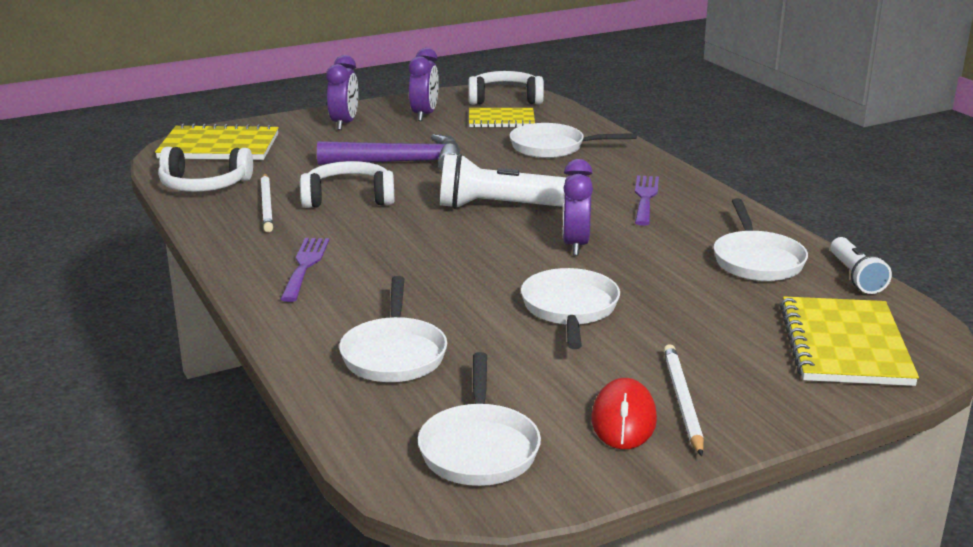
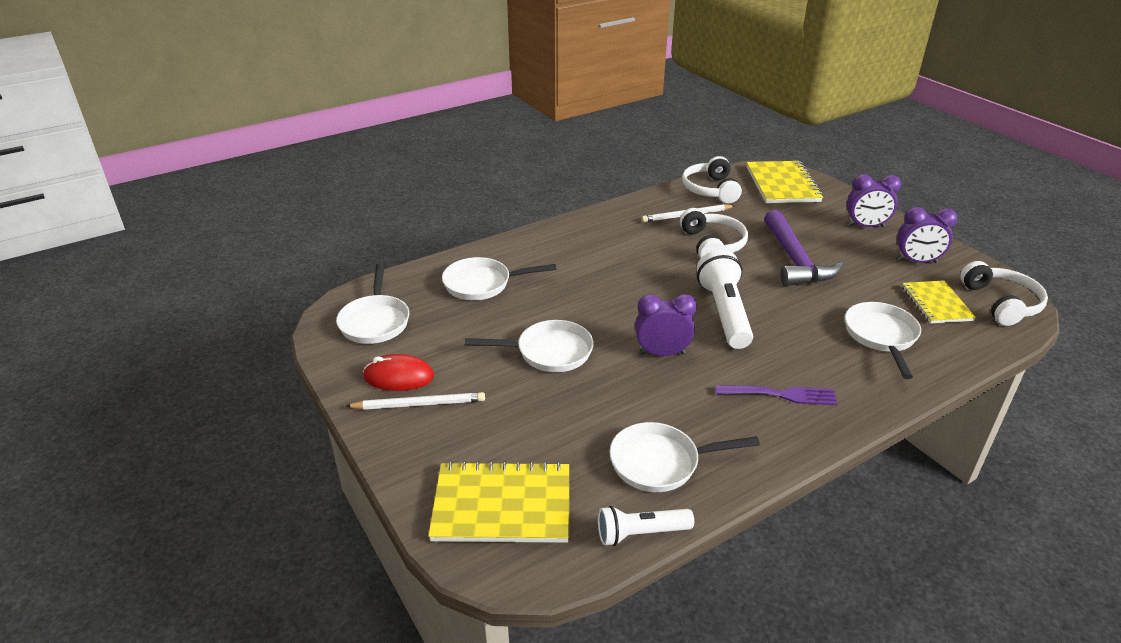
camera: 85 degrees right, 10 degrees up
purple fork [280,238,329,302] -> none
white pan [418,352,541,486] -> white pan turned 90 degrees counterclockwise [336,263,409,344]

